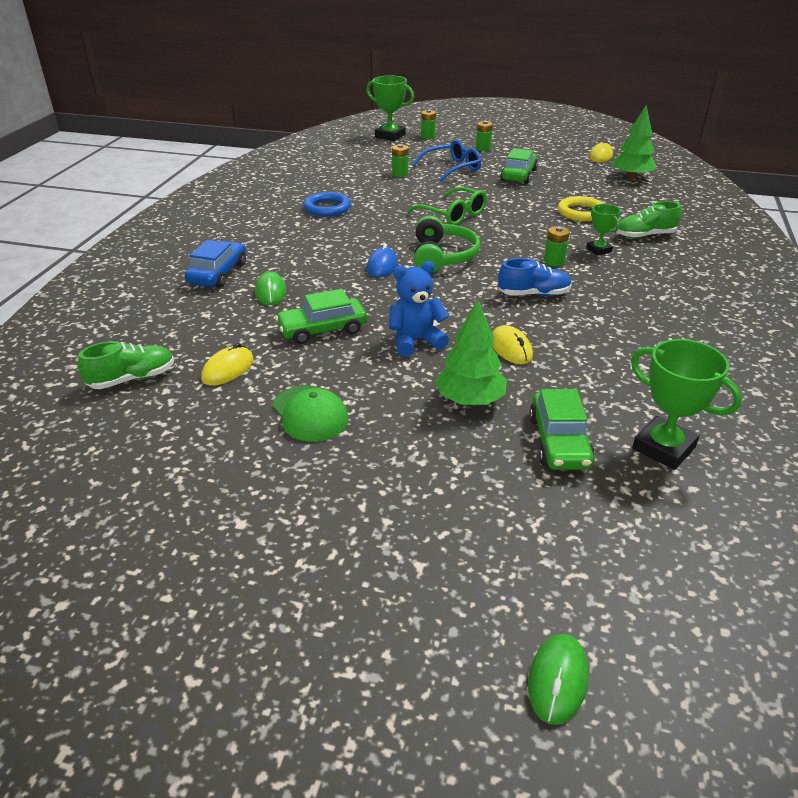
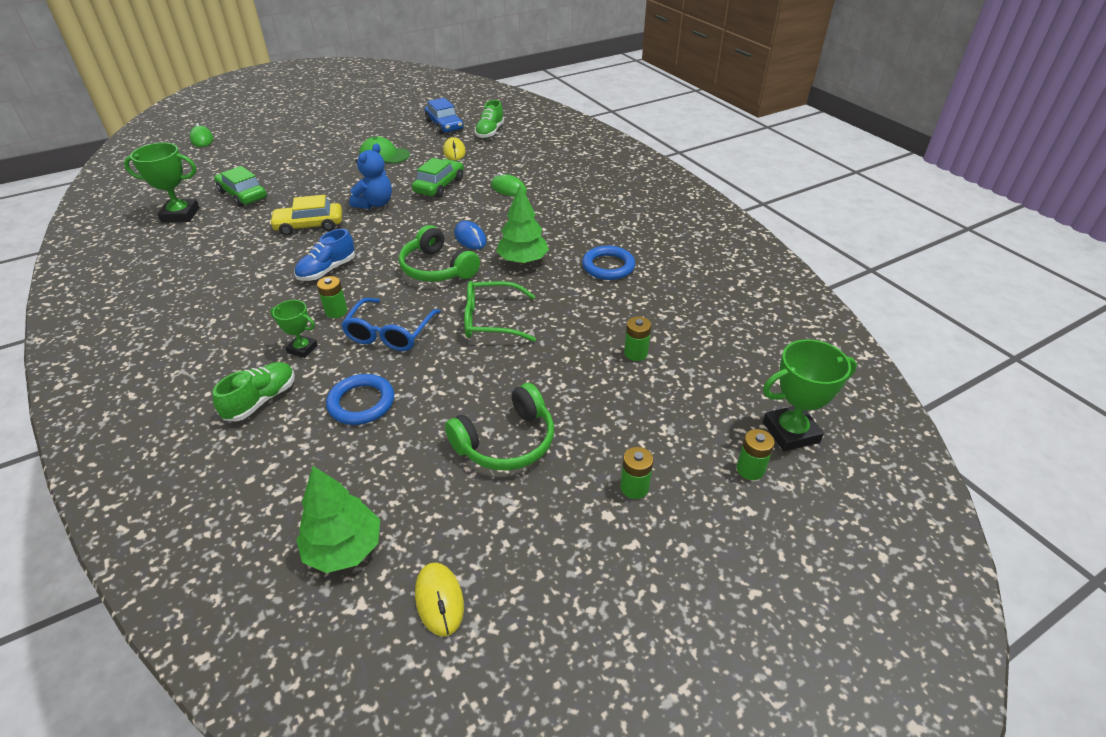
camera: 135 degrees right, 5 degrees up
blue car [185,240,246,288] -> blue car moved to [425,98,463,134]
blue glasses [412,140,481,182] -> blue glasses moved to [341,298,441,351]
green tree [435,300,507,405] -> green tree moved to [496,184,549,264]
yellow mouse [492,325,533,364] -> yellow car [269,195,342,236]
green car [501,148,538,184] -> green headphones [445,383,554,471]
yellow ring [558,196,604,221] -> blue ring [326,374,394,425]

